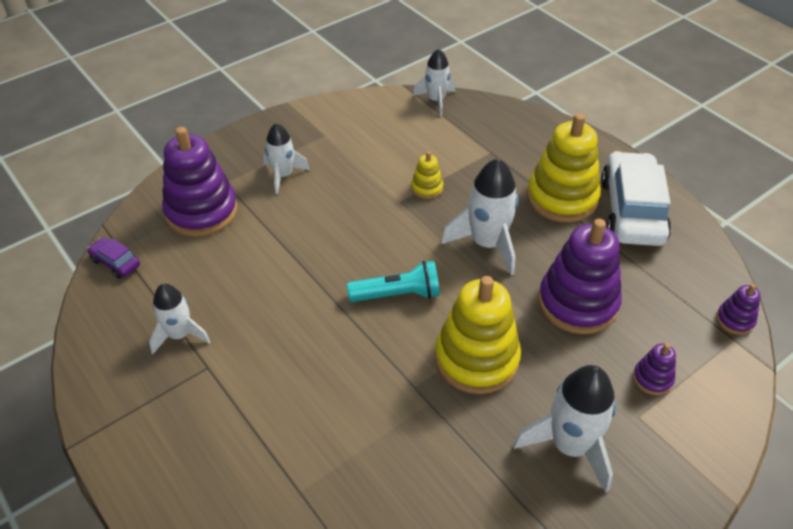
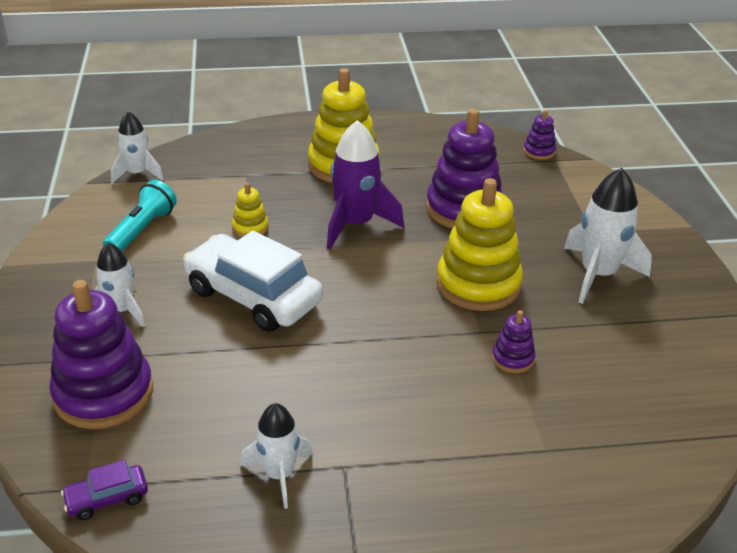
camera: 60 degrees left, 10 degrees down
turquoise flashlight [347,261,440,302] -> turquoise flashlight moved to [103,180,177,251]
white rocket [441,158,518,276] -> purple rocket [327,120,404,249]
white car [601,151,671,246] -> white car moved to [183,231,323,332]
purple stacking toy [633,343,676,395] -> purple stacking toy moved to [492,310,536,373]

